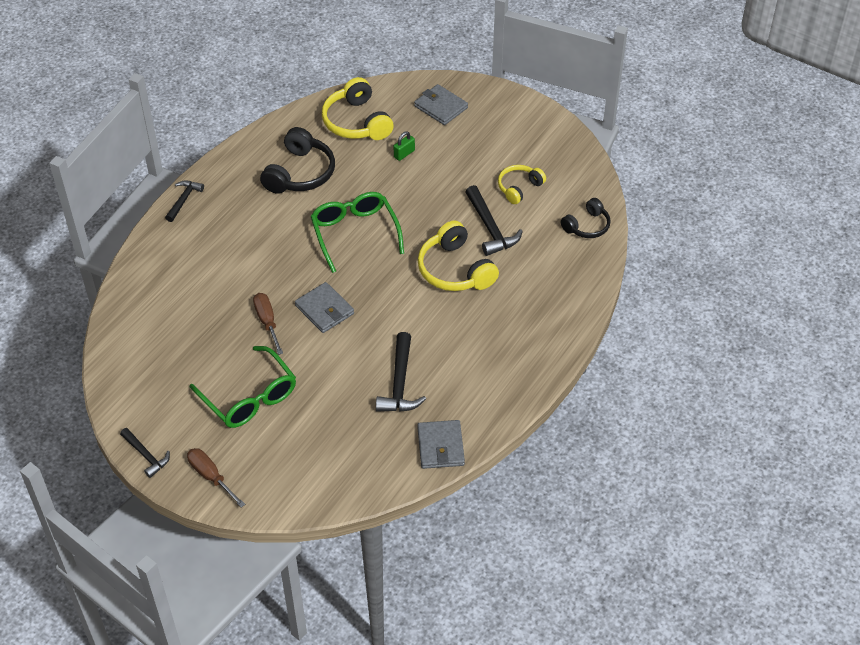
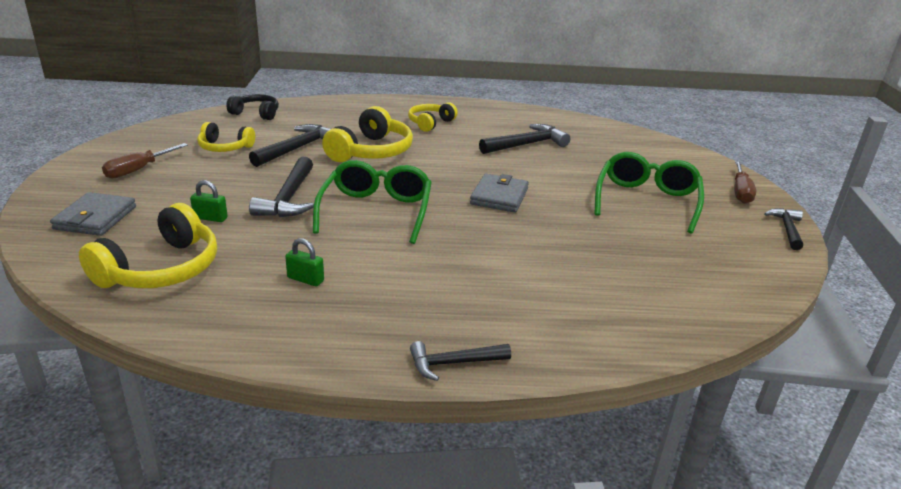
camera: 125 degrees left, 20 degrees down
brown screwdriver [253,293,283,355] -> brown screwdriver moved to [102,143,188,179]
black headphones [260,127,335,194] -> green padlock [285,238,324,287]
green glasses [311,192,404,273] -> green glasses turned 150 degrees clockwise [313,160,432,244]
grey wallet [417,420,465,469] -> none
none -> black hammer [249,157,314,217]
none -> yellow headphones [408,102,458,132]

